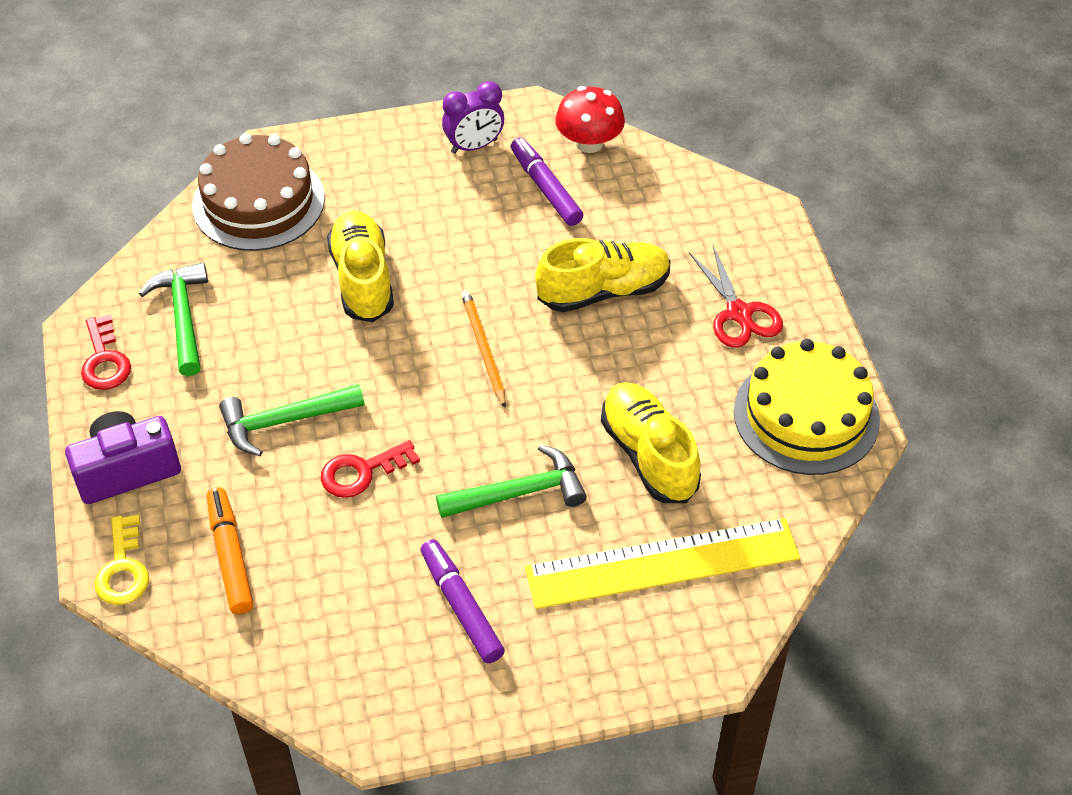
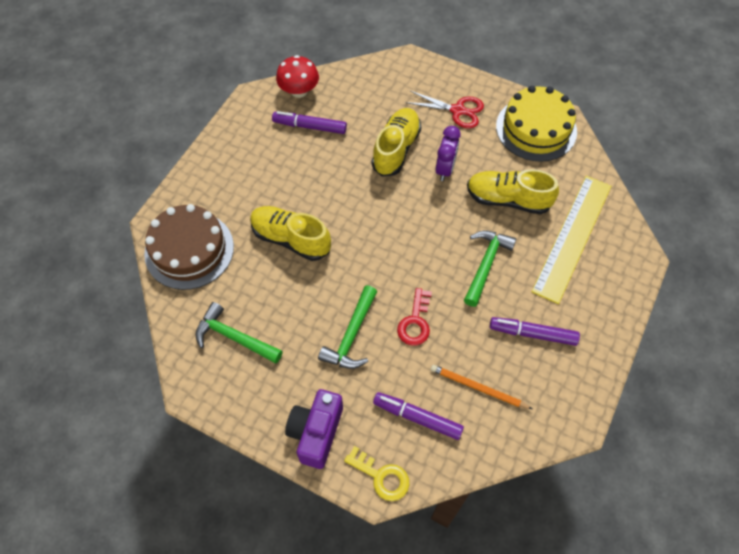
camera: 50 degrees left, 10 degrees up
red key [81,314,131,390] -> none
orange marker [207,487,254,614] -> purple marker [373,392,464,440]
purple clock [442,81,504,154] -> purple clock moved to [435,126,461,181]
orange pencil [461,290,506,408] -> orange pencil moved to [431,365,532,409]

